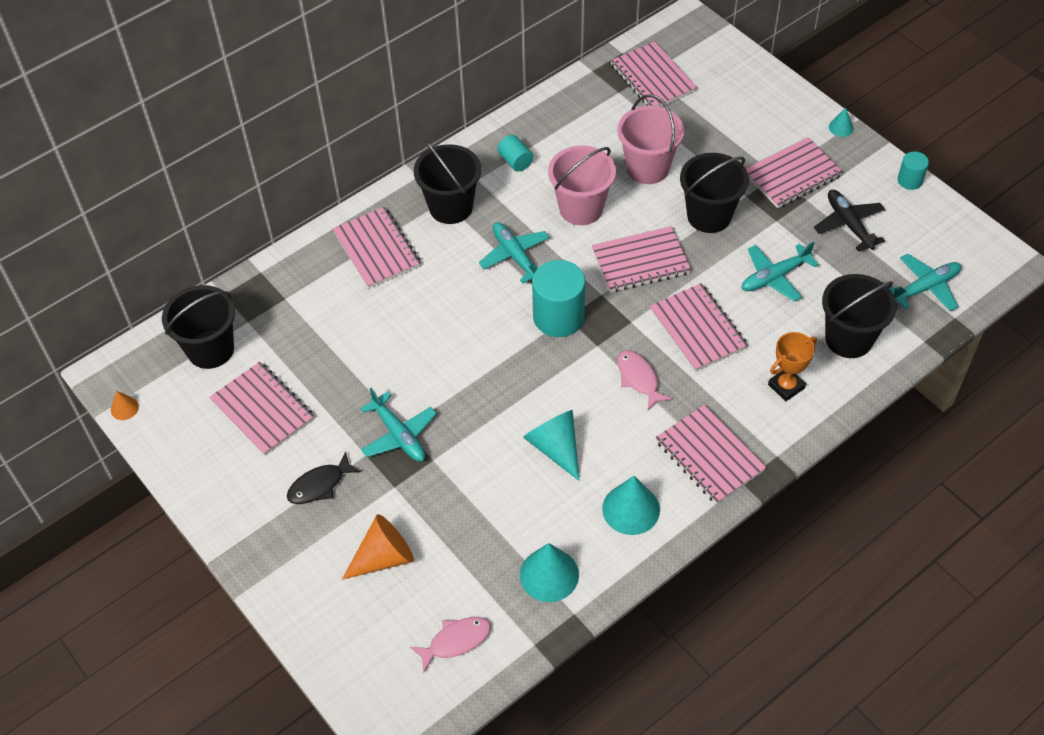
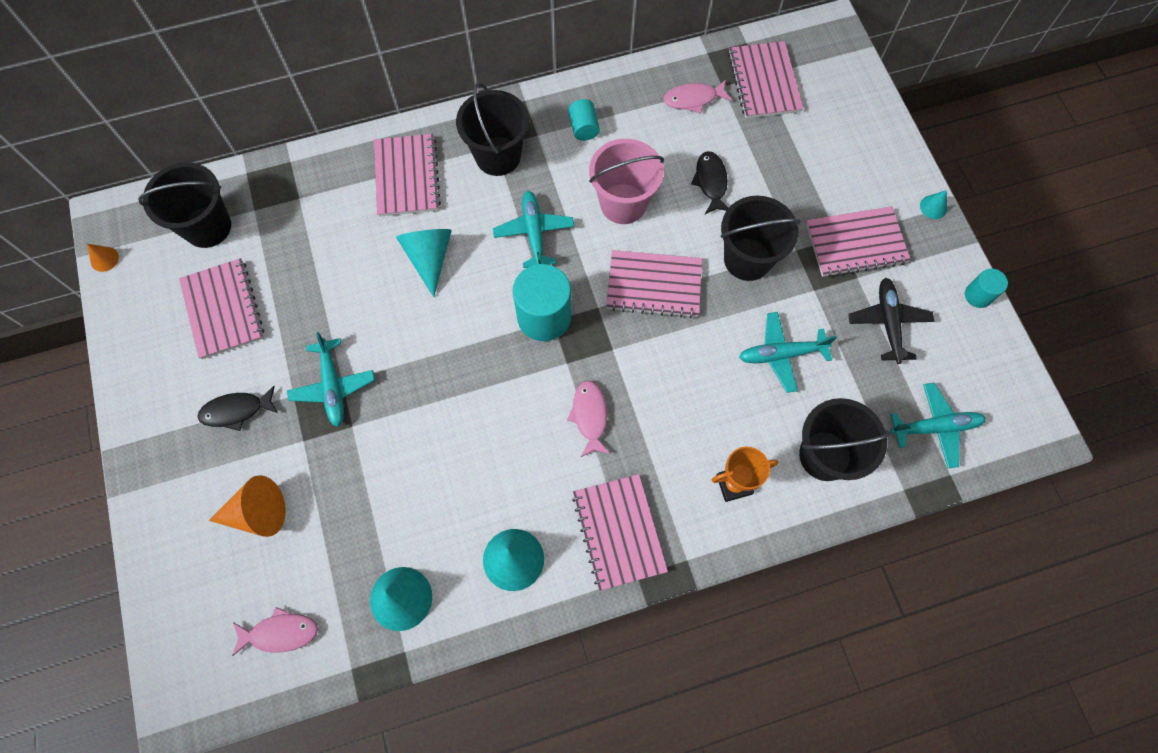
camera: 20 degrees right, 15 degrees up
turquoise cone [523,410,580,481] -> turquoise cone moved to [396,229,452,297]
pink bucket [617,94,684,184] -> black fish [691,151,729,214]
pink notebook [650,283,748,372] -> none
none -> pink fish [663,79,732,113]

